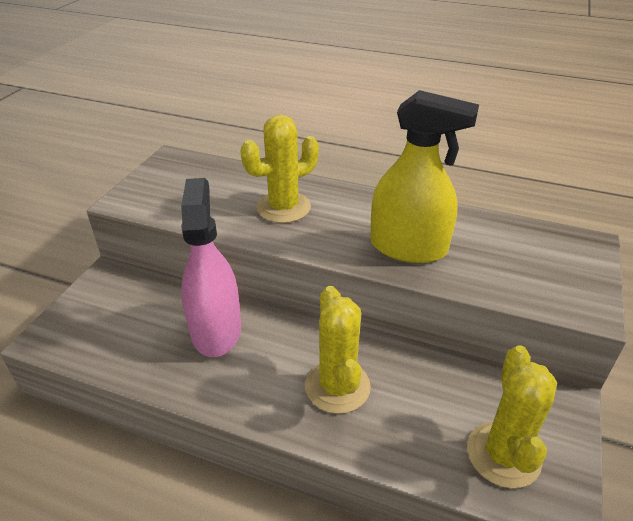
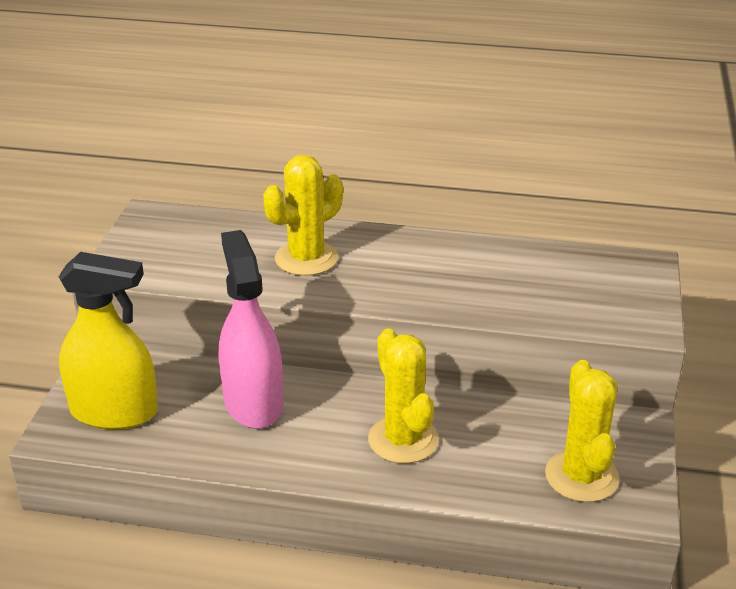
camera: 10 degrees left, 5 degrees down
yellow spray bottle [370,90,479,263] -> yellow spray bottle moved to [59,252,158,430]

